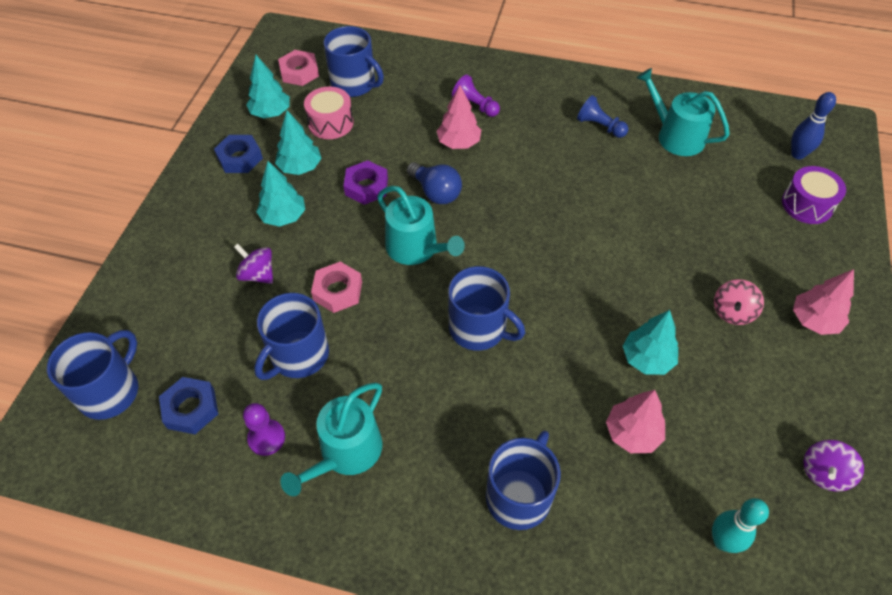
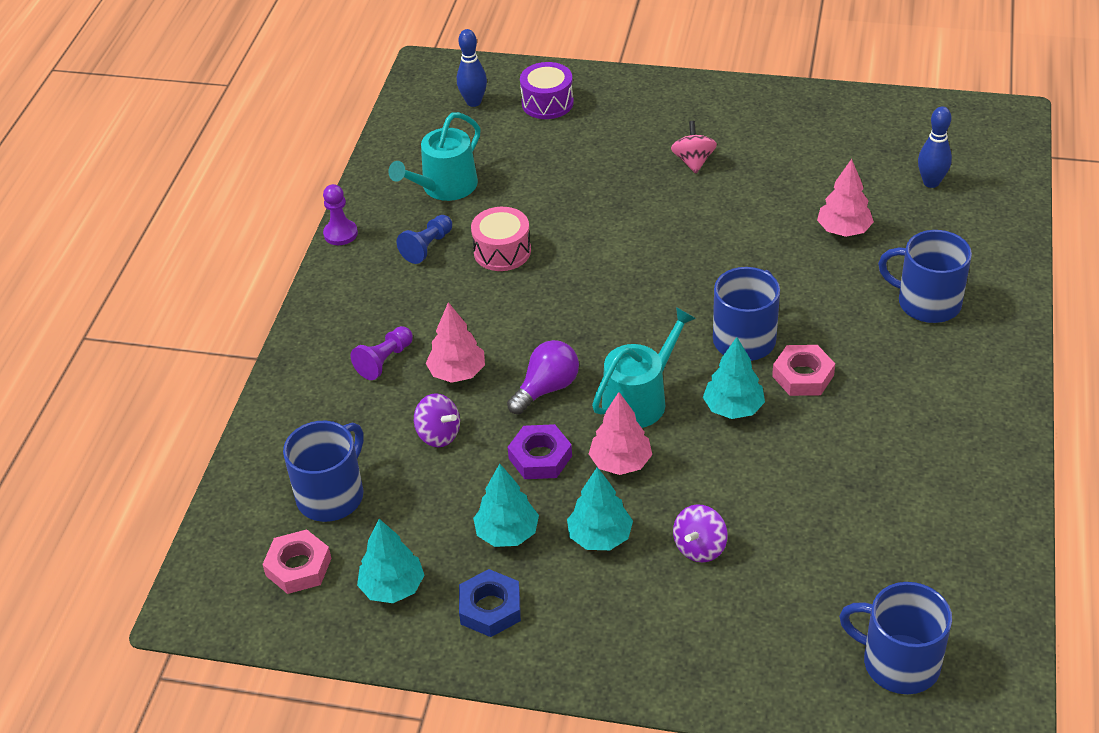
camera: 90 degrees left, 10 degrees down
blue nut [159,377,218,434] -> none
purple pawn [243,403,285,456] -> purple pawn moved to [323,184,358,245]
blue mug [254,293,329,380] -> none
turquoise watering can [280,383,382,496] -> none
pink drum [304,87,354,139] -> pink drum moved to [471,207,531,271]
pink nut [311,262,362,313] -> pink nut moved to [772,345,835,396]
blue light bulb [407,162,462,204] -> purple light bulb [507,340,579,414]
turquoise tree [623,310,678,375] -> turquoise tree moved to [703,337,765,419]
turquoise bowling pin [712,498,769,553] -> blue bowling pin [918,106,952,188]
pink spinning top [714,279,764,325] -> pink spinning top turned 120 degrees counterclockwise [671,121,717,174]
pink tree [793,269,854,335] -> pink tree moved to [589,392,652,475]
purple spinning top [804,440,864,492] -> purple spinning top moved to [414,393,460,447]

